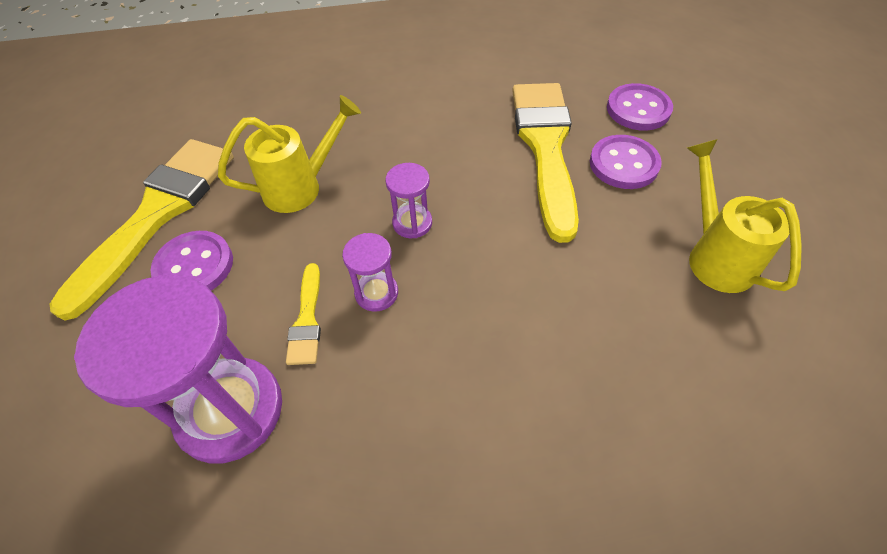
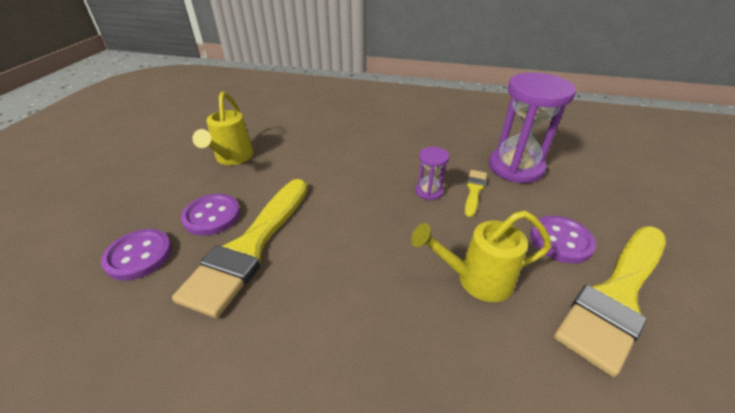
camera: 160 degrees left, 15 degrees down
purple hourglass [386,163,432,238] -> none

